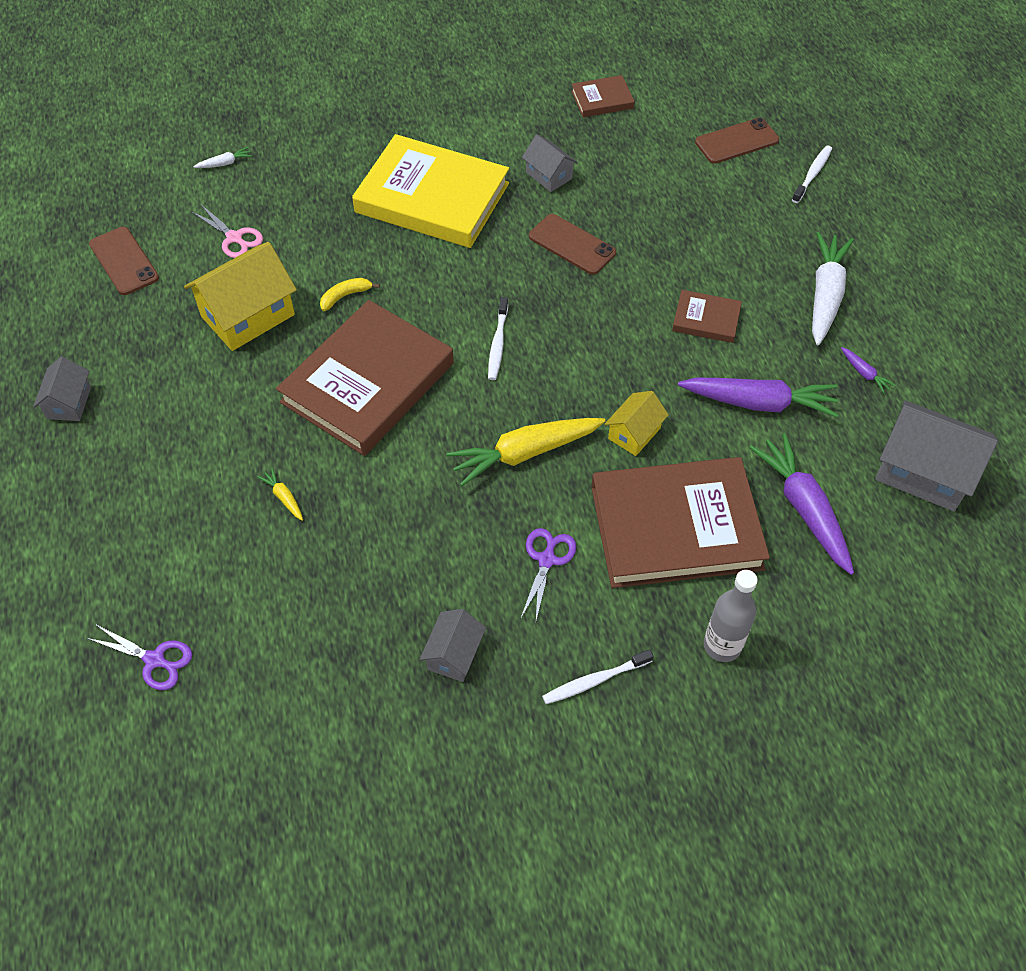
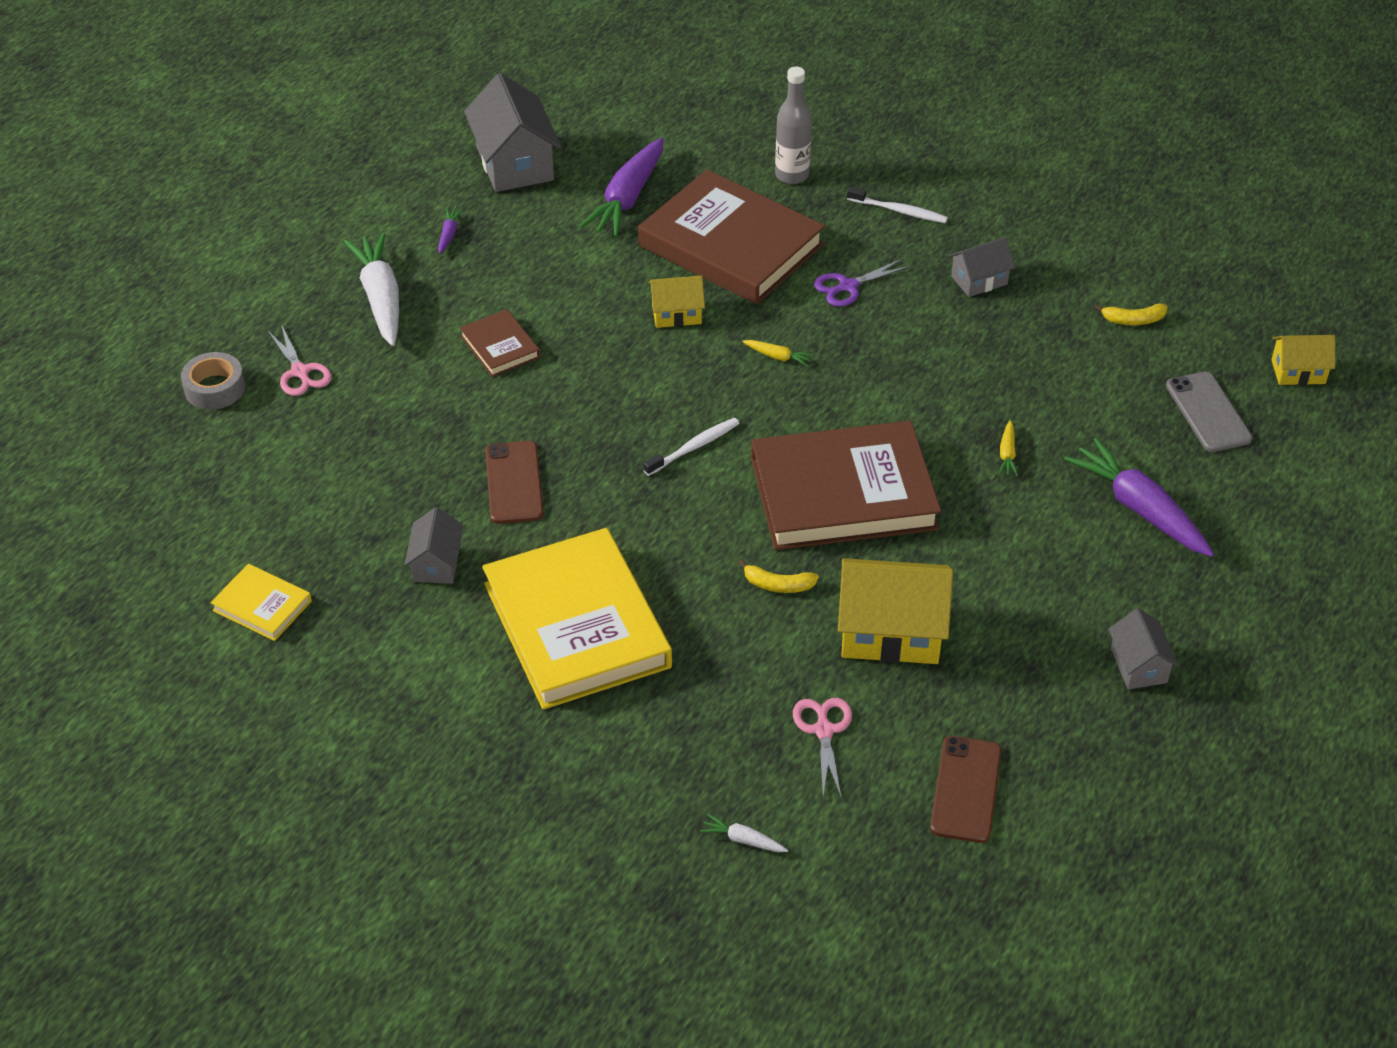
camera: 135 degrees left, 10 degrees down
grey house [33,357,91,421] -> grey house turned 60 degrees counterclockwise [1108,608,1179,689]
purple scissors [87,624,192,690] -> grey phone [1166,372,1252,452]
yellow carrot [447,418,605,486] -> yellow carrot [742,340,814,367], size x0.43
brown book [571,75,635,117] -> yellow book [211,564,312,641]
purple carrot [678,378,838,417] -> purple carrot moved to [1064,438,1214,557]
brown phone [695,118,779,164] -> none
white toothbrush [792,145,832,203] -> grey tape [181,352,245,410]
white carrot [812,232,854,345] -> white carrot turned 105 degrees clockwise [344,233,399,346]
none -> pink scissors [267,324,332,396]
none -> yellow banana [1094,304,1167,325]
none -> yellow house [1271,335,1335,385]

